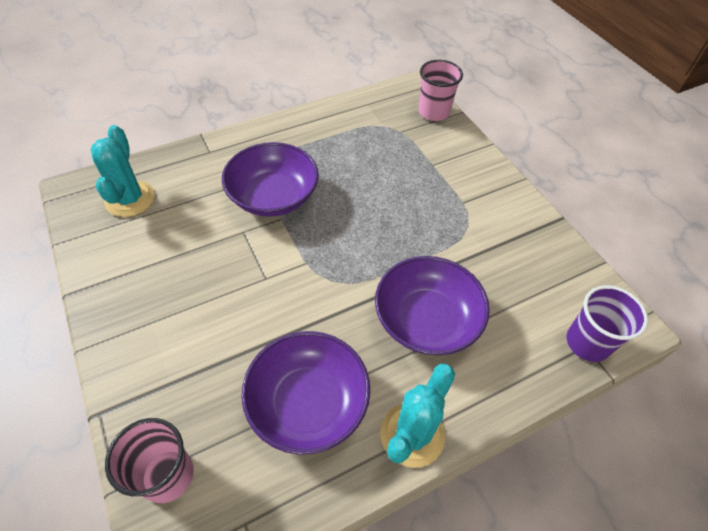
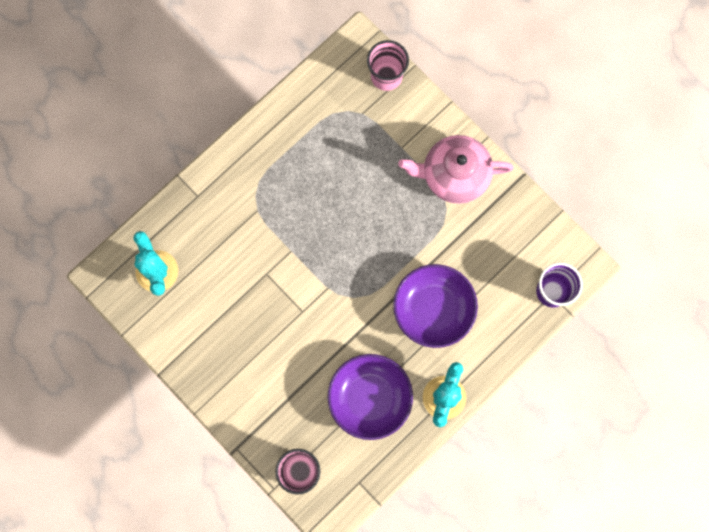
camera: 15 degrees left, 25 degrees up
purple bowl [222,142,319,217] -> none
none -> pink teapot [398,135,513,204]

